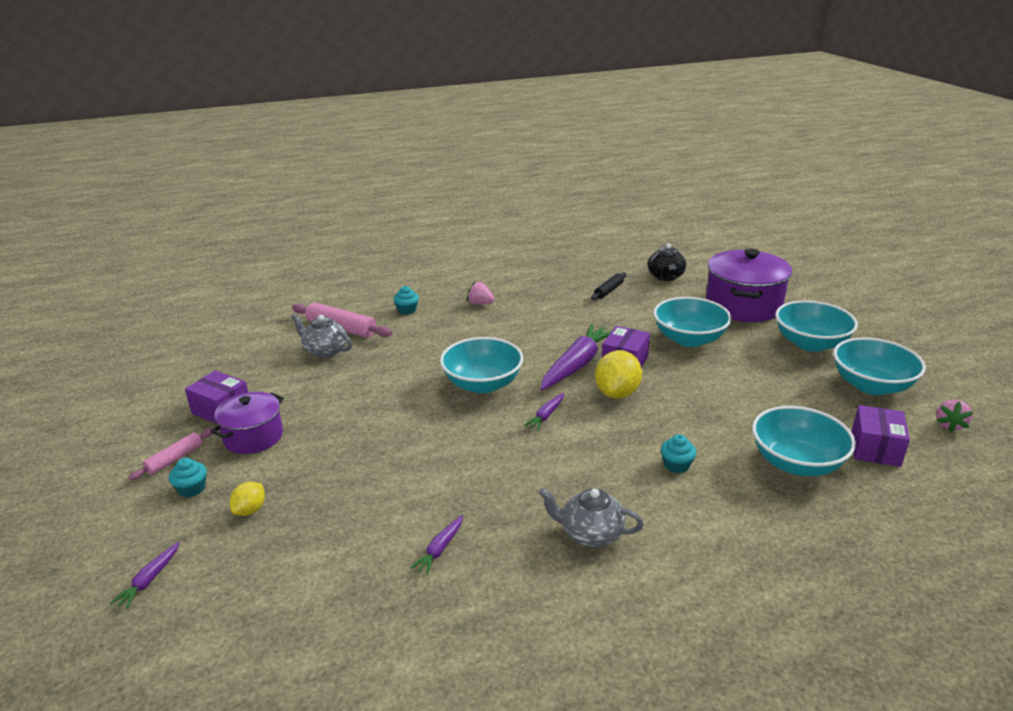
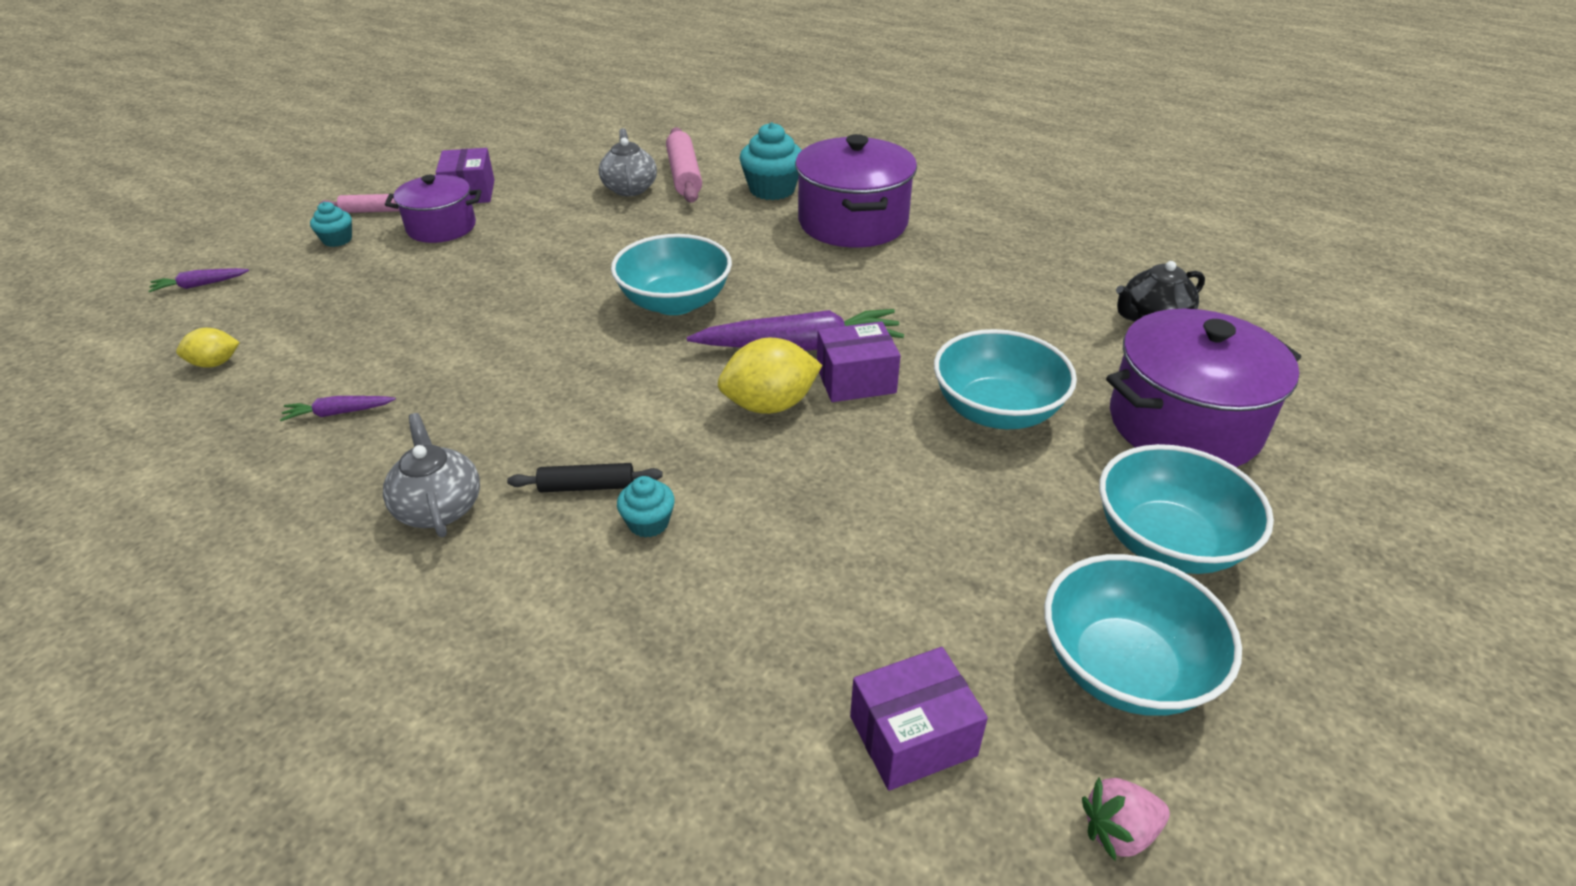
camera: 50 degrees right, 10 degrees up
yellow lemon [230,482,265,516] -> yellow lemon moved to [176,328,240,368]
turquoise cupcake [393,286,419,315] -> turquoise cupcake [739,122,802,200], size x1.81
pink strawberry [467,281,495,305] -> purple pot [795,134,917,248]
purple carrot [524,393,564,430] -> none
black rolling pin [591,272,627,300] -> black rolling pin moved to [507,463,663,492]
turquoise bowl [752,406,856,476] -> none

